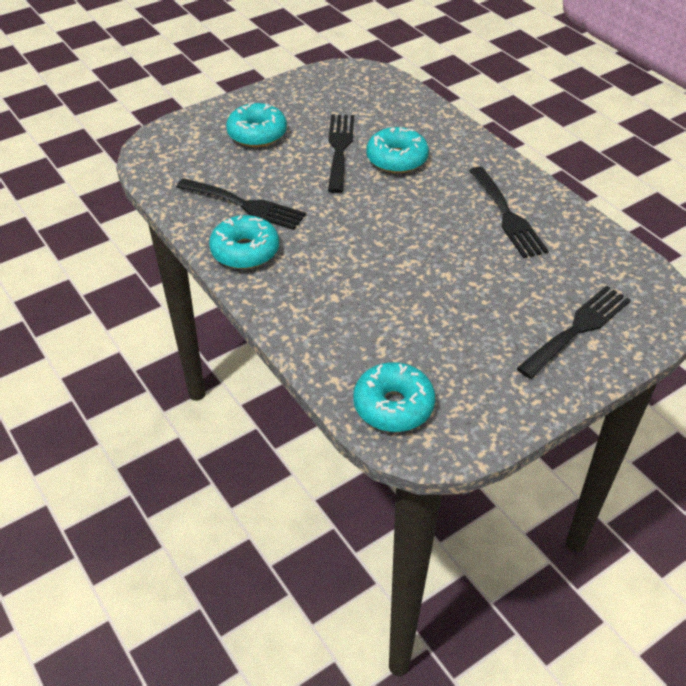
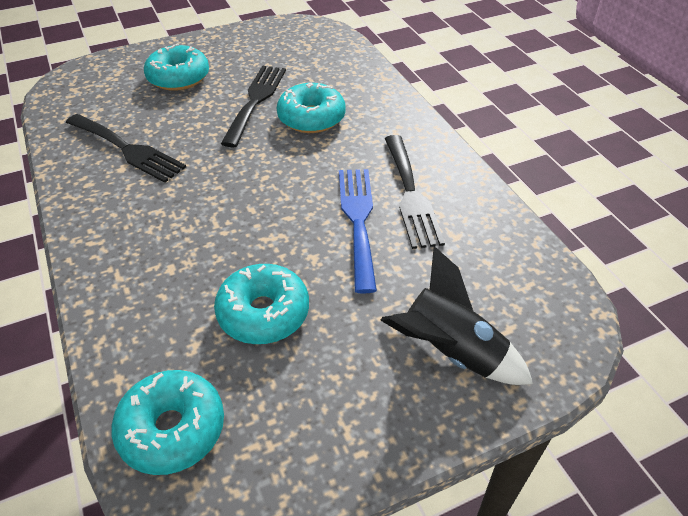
camera: 10 degrees right, 0 degrees up
turquoise donut [209,215,279,269] -> turquoise donut moved to [214,264,309,344]
black fork [517,286,631,379] -> black rocket [380,246,533,385]
none -> blue fork [339,169,377,294]

